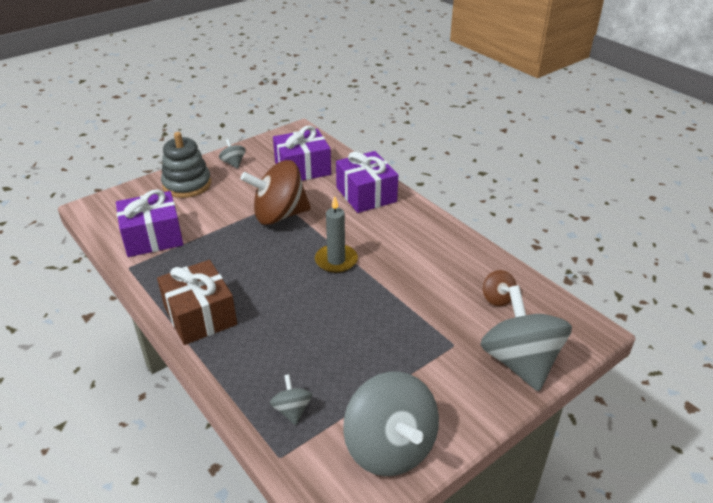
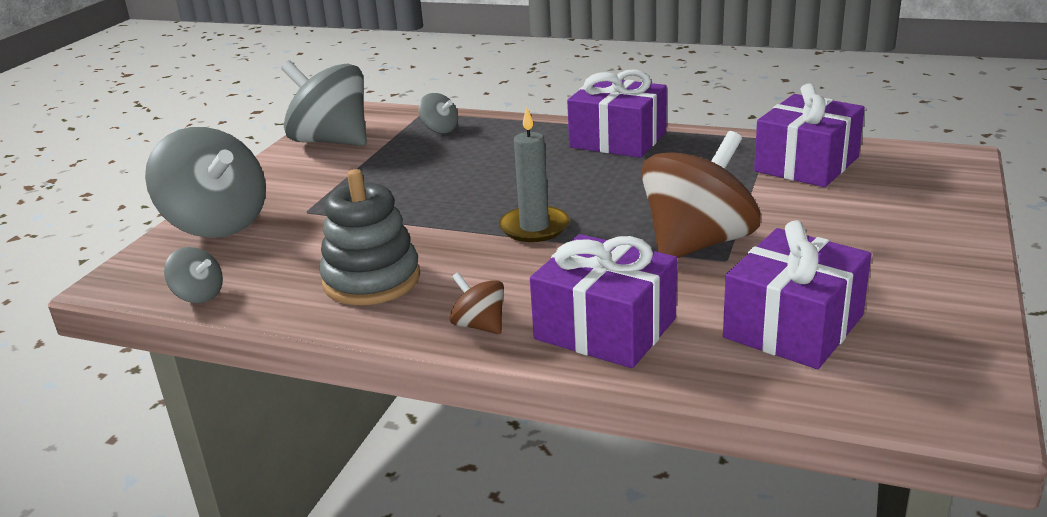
camera: 150 degrees right, 10 degrees down
brown gift [157,260,237,345] -> purple gift [567,69,667,158]
grey stacking toy [161,132,211,198] -> grey stacking toy moved to [319,169,420,305]
grey spinning top [219,139,246,169] -> grey spinning top moved to [164,247,223,303]
brown spinning top [483,270,516,306] -> brown spinning top moved to [450,272,504,334]

